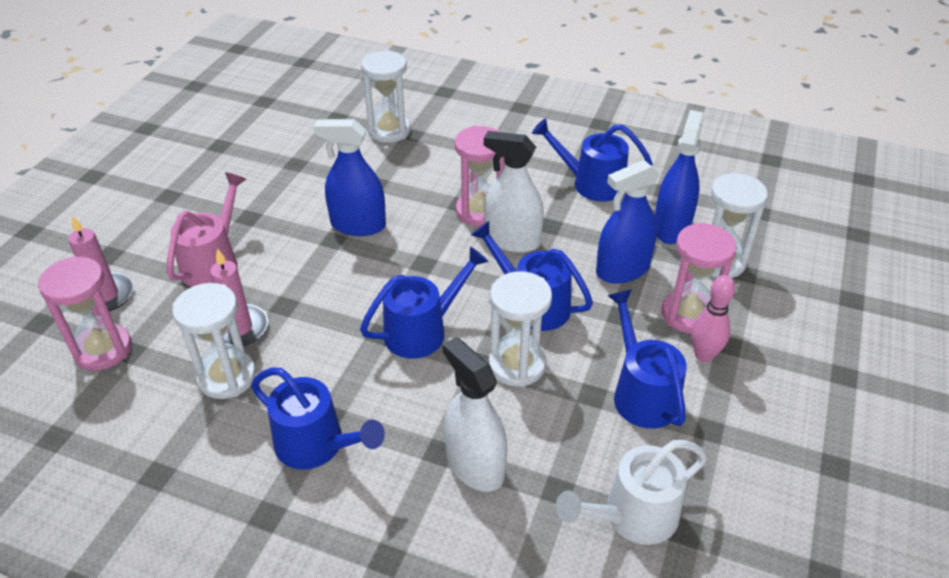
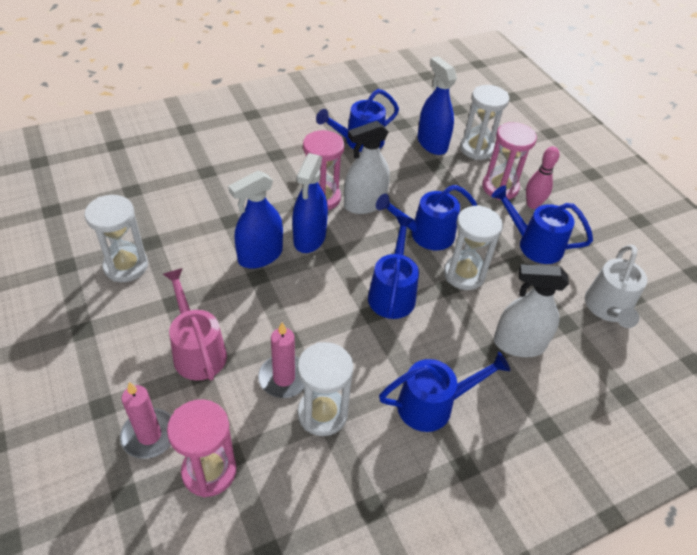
camera: 50 degrees left, 5 degrees up
white hourglass [361,50,411,143] -> white hourglass moved to [85,195,148,282]
blue spray bottle [596,160,660,284] -> blue spray bottle moved to [292,153,328,253]

